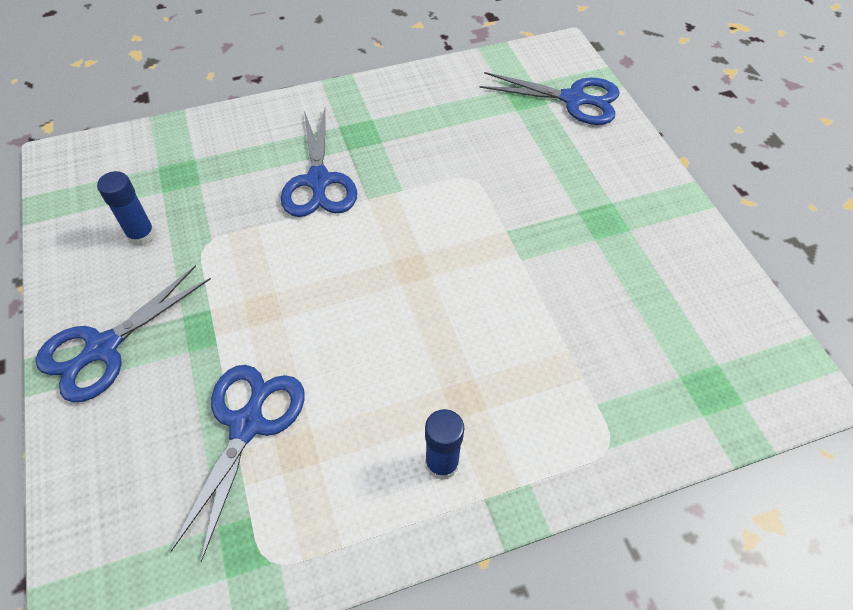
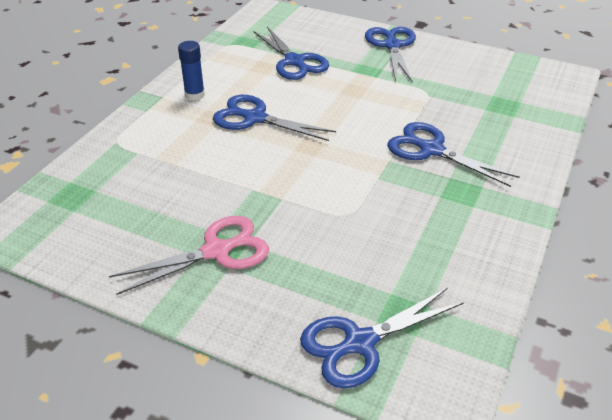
camera: 135 degrees right, 15 degrees down
blue glue stick [97,171,156,246] -> none
none -> pink scissors [109,216,269,295]
none -> blue scissors [213,95,336,141]

